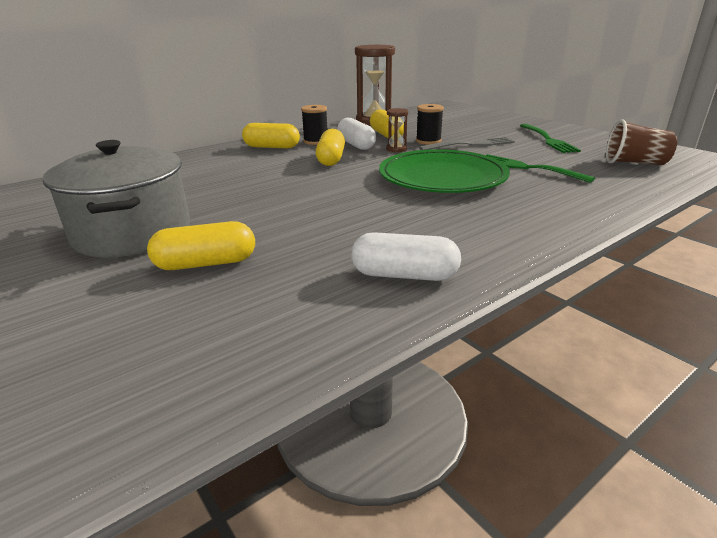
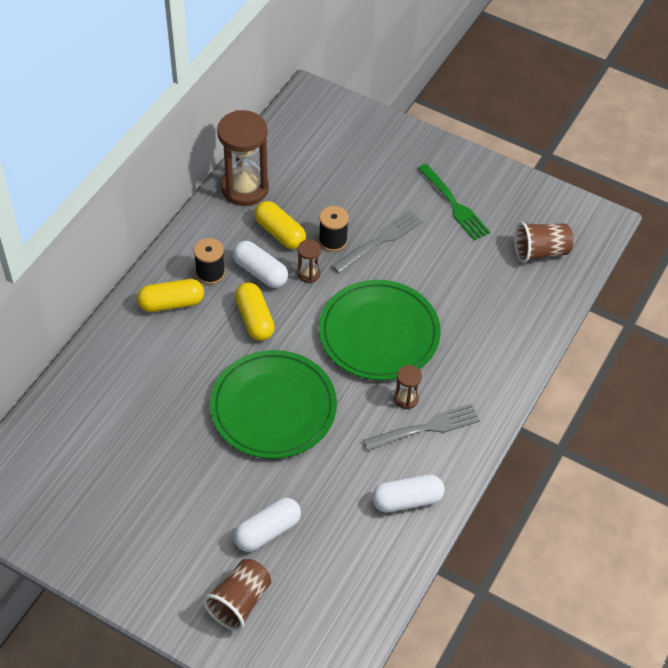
camera: 25 degrees left, 25 degrees up
grey pot [43,140,190,258] -> none
yellow capsule [147,221,255,270] -> white capsule [234,498,301,552]
green fork [486,154,595,183] -> none
none -> brown cup [203,559,271,631]
none -> green plate [210,350,337,459]
none -> grey fork [363,403,480,451]
none -> brown hourglass [395,365,422,409]

